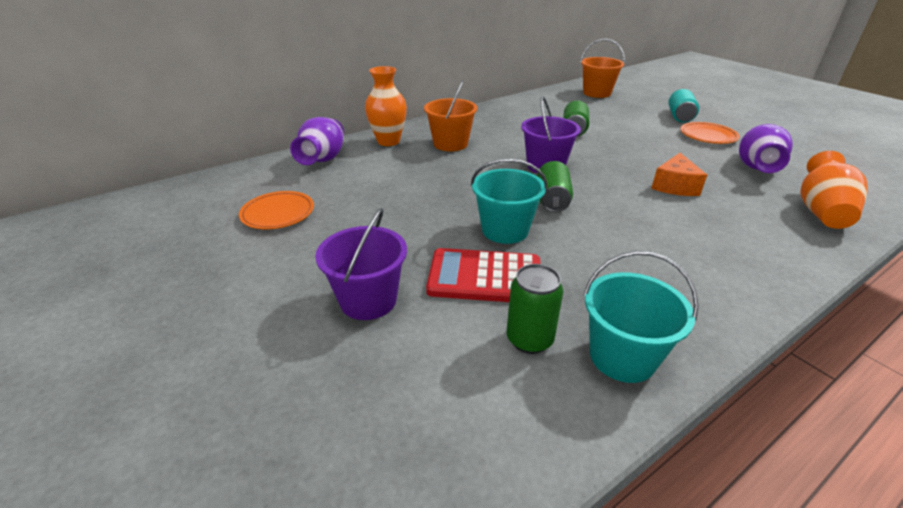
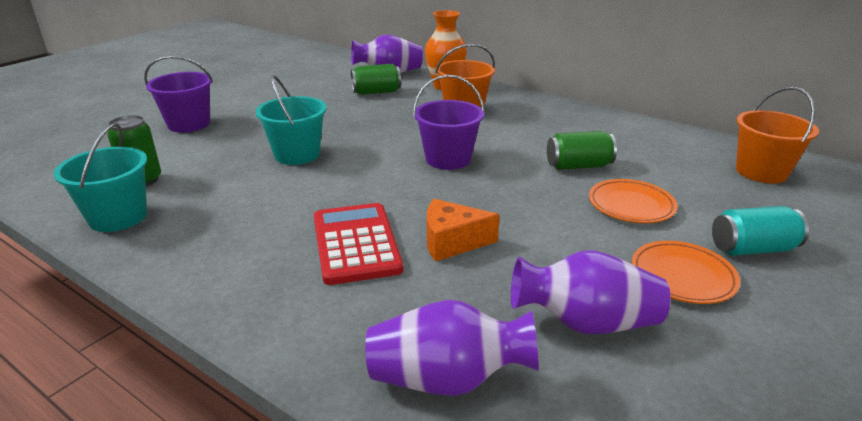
camera: 70 degrees right, 5 degrees down
orange plate [239,191,314,229] -> orange plate moved to [589,179,678,223]
red calculator [426,248,541,302] -> red calculator moved to [314,203,403,285]
green can [537,161,573,212] -> green can moved to [351,64,401,95]
orange vase [800,151,868,229] -> purple vase [365,300,539,396]

